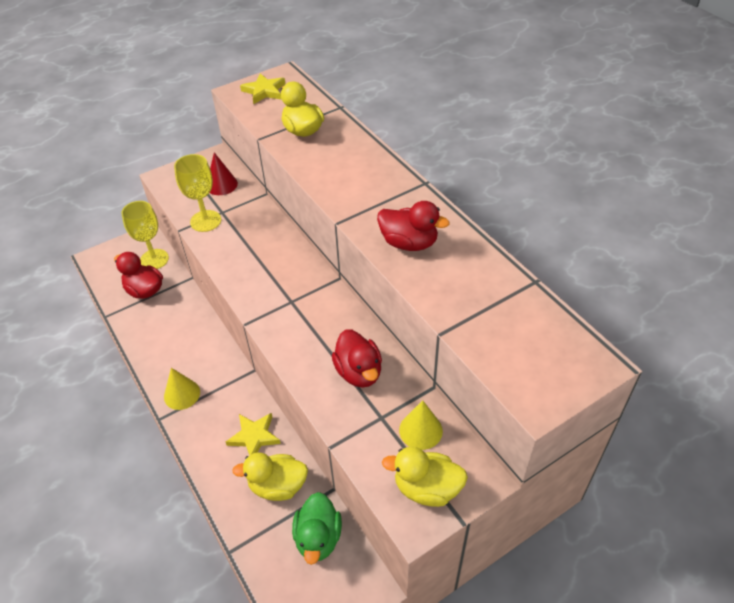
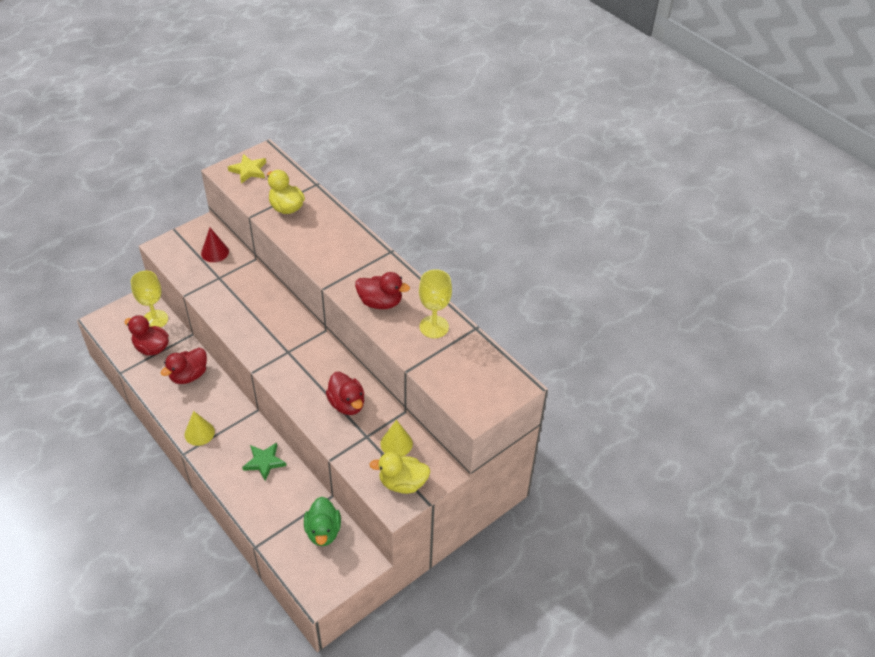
camera: 10 degrees left, 0 degrees up
yellow goblet [174,154,221,232] -> yellow goblet moved to [419,269,452,338]
yellow star [226,413,281,455] -> green star [242,443,287,481]
yellow duck [232,452,308,501] -> none
none -> red duck [161,348,207,384]

